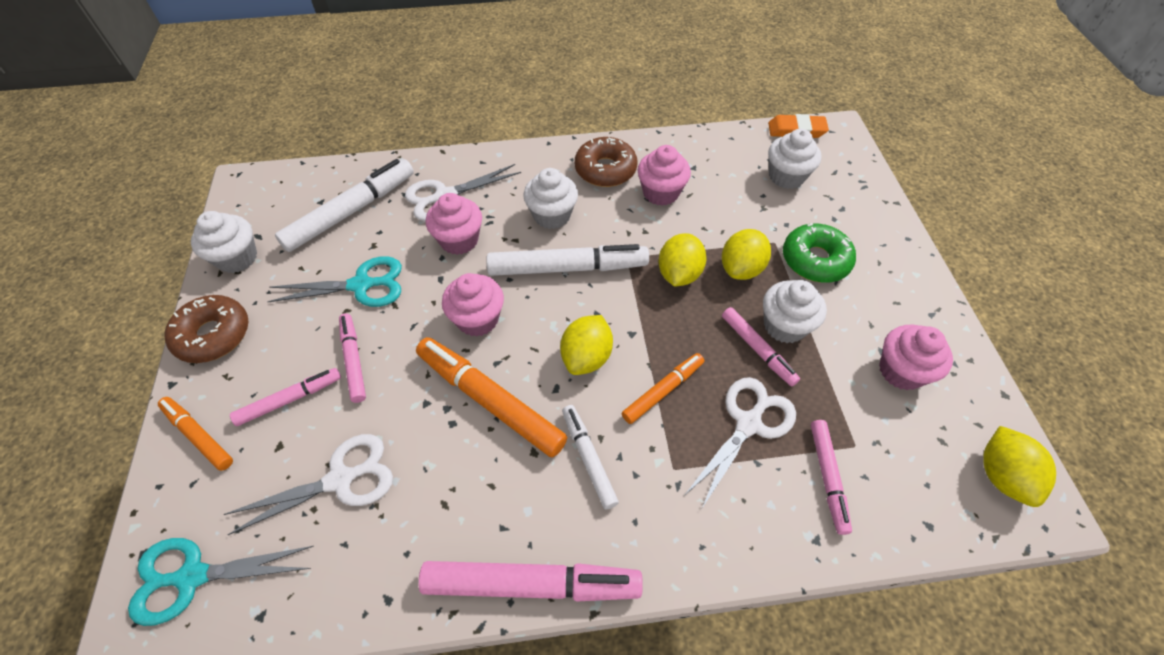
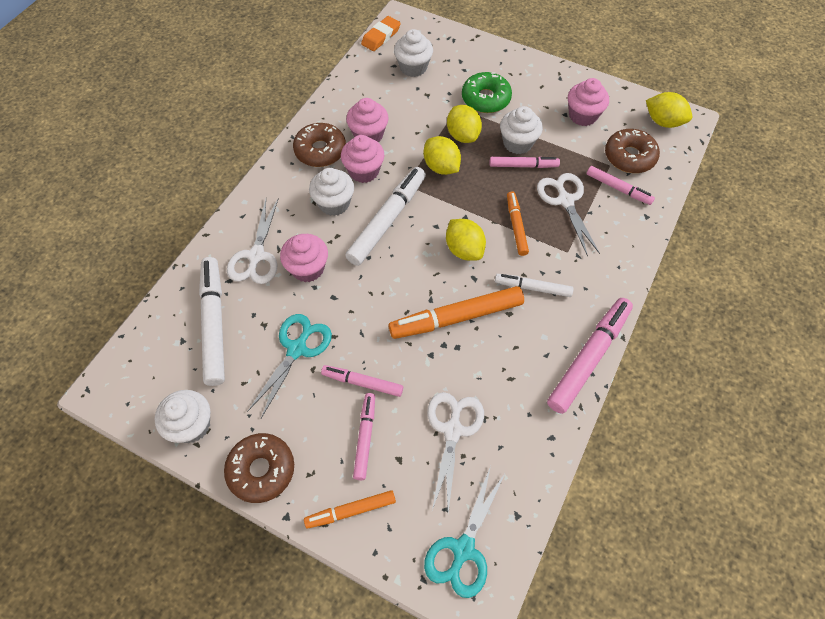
camera: 55 degrees left, 5 degrees up
pink cupcake [442,273,504,337] -> pink cupcake moved to [341,135,384,183]
none -> brown donut [605,129,660,173]

